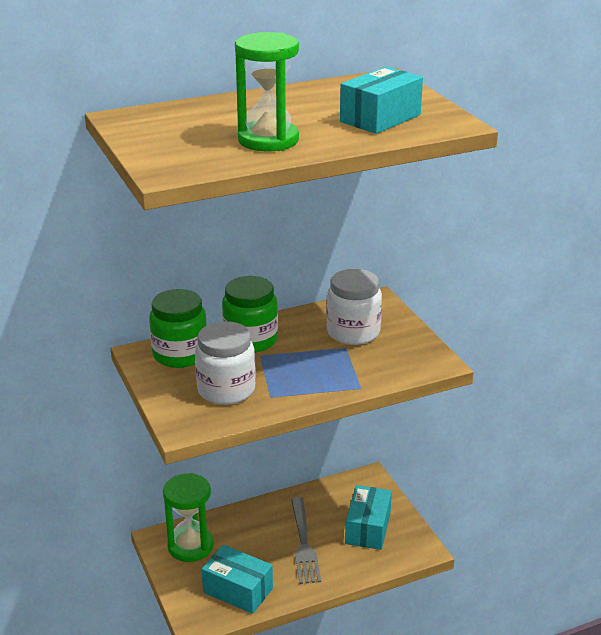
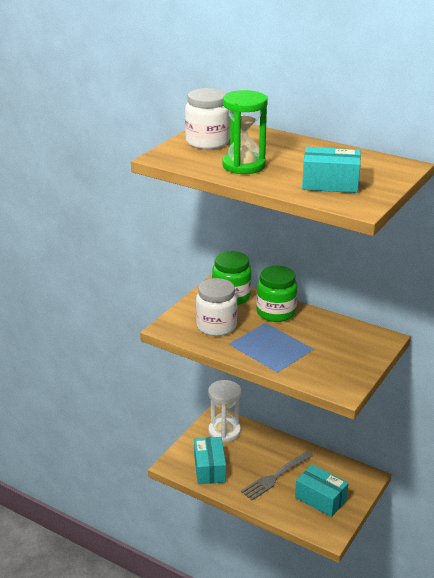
camera: 55 degrees right, 0 degrees up
green hourglass [163,473,214,562] -> white hourglass [208,380,241,443]
white jar [327,269,382,345] -> white jar moved to [185,88,230,149]
turquoise box [345,485,392,550] -> turquoise box turned 60 degrees clockwise [295,464,349,517]

